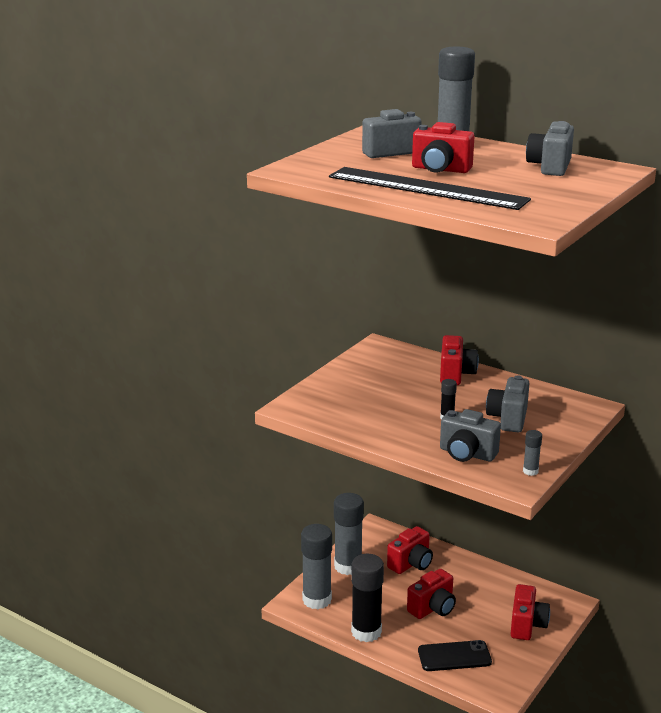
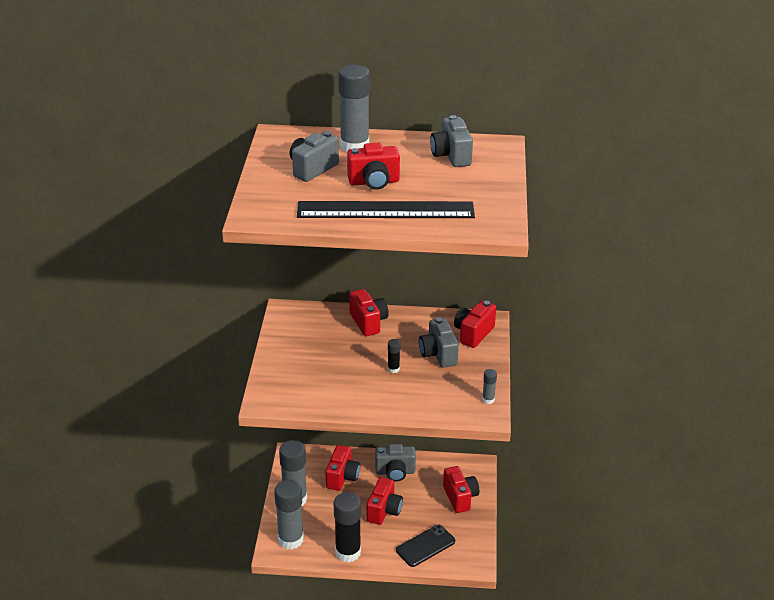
camera: 30 degrees left, 10 degrees up
grey camera [440,409,501,462] -> grey camera moved to [375,444,416,482]
none -> red camera [454,301,496,348]

